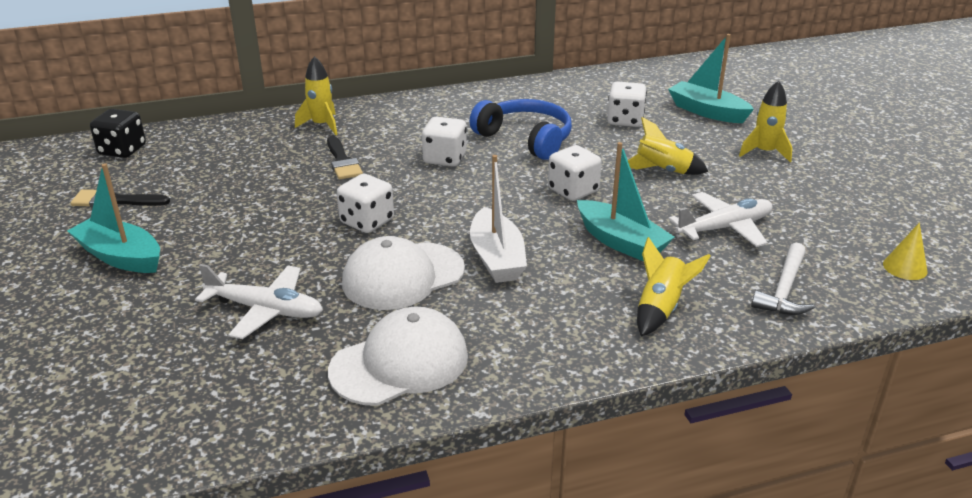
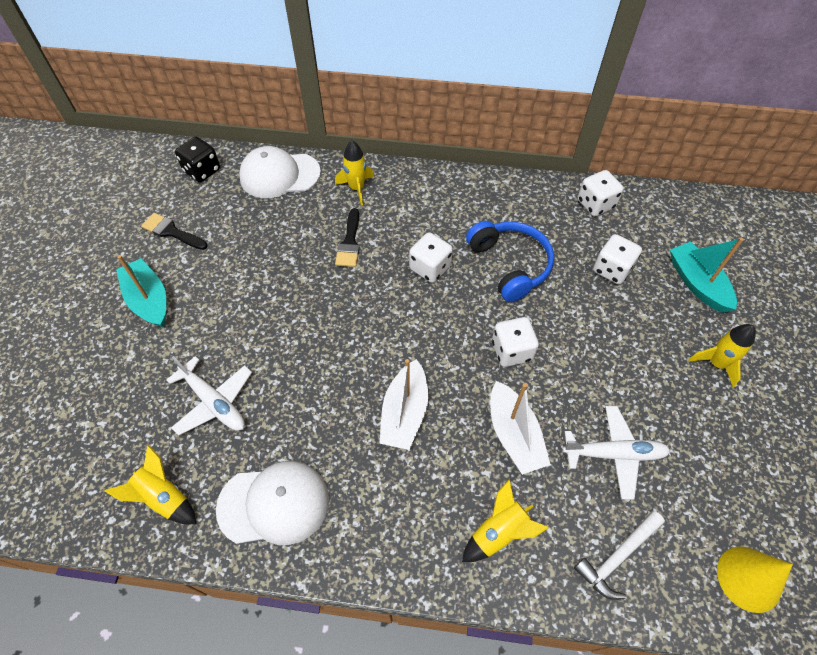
camera: 25 degrees right, 25 degrees up
white dice [337,174,394,233] -> white dice moved to [578,170,624,216]
white cap [342,236,465,310] -> white cap moved to [239,146,321,198]
turquoise boat [577,142,674,261] -> white boat [491,381,551,475]
yellow rocket [628,117,709,175] -> yellow rocket moved to [105,445,196,524]
yellow cone [883,222,927,280] -> yellow cone [717,546,793,613], size x1.57

